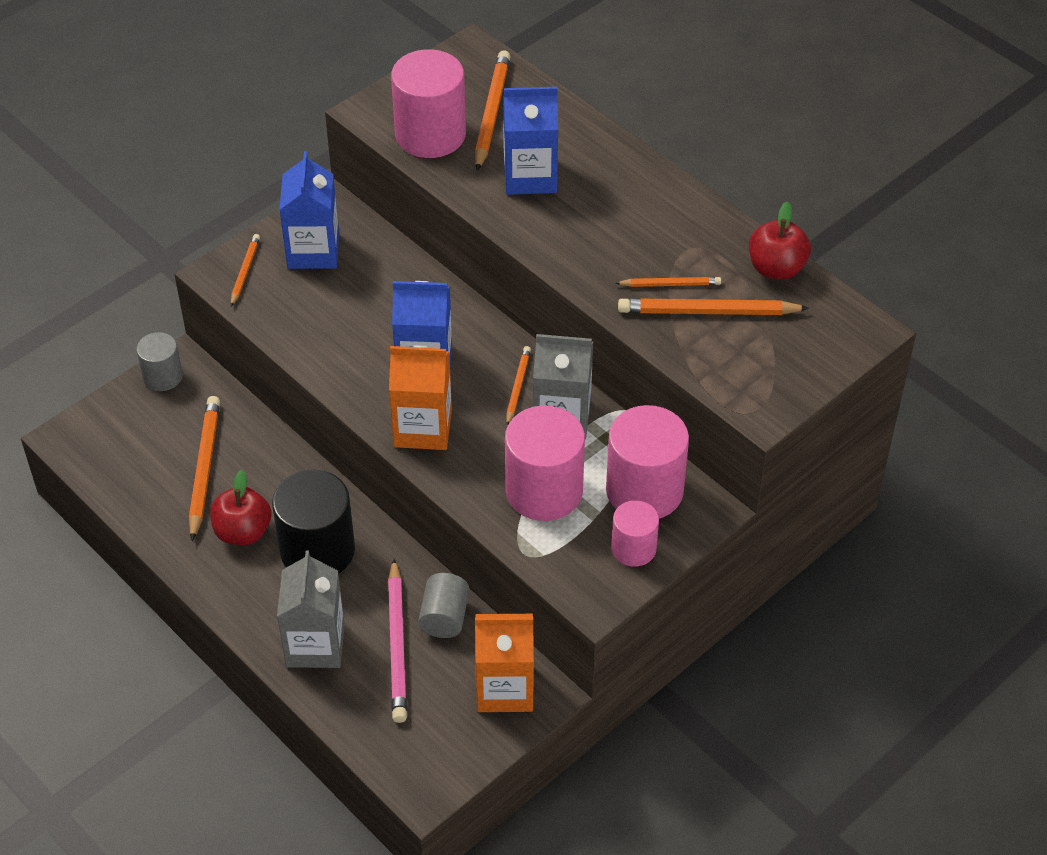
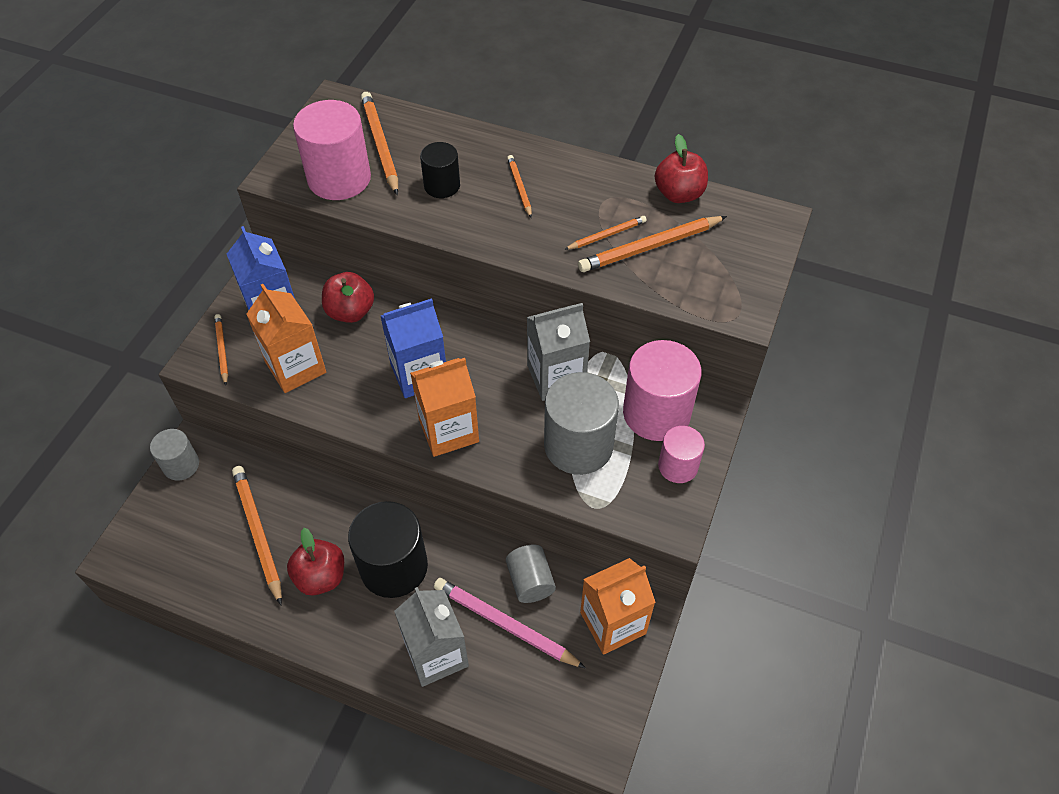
camera: 25 degrees left, 5 degrees up
pink pencil [388,559,407,723] -> pink pencil turned 150 degrees clockwise [434,578,586,668]
blue carton [503,87,558,195] -> black cylinder [420,142,460,198]
pink cylinder [505,405,585,521] -> grey cylinder [544,372,619,475]
orange pencil [506,346,531,426] -> orange pencil moved to [507,155,532,218]
none -> orange carton [246,284,326,393]
none -> red apple [322,272,374,323]

